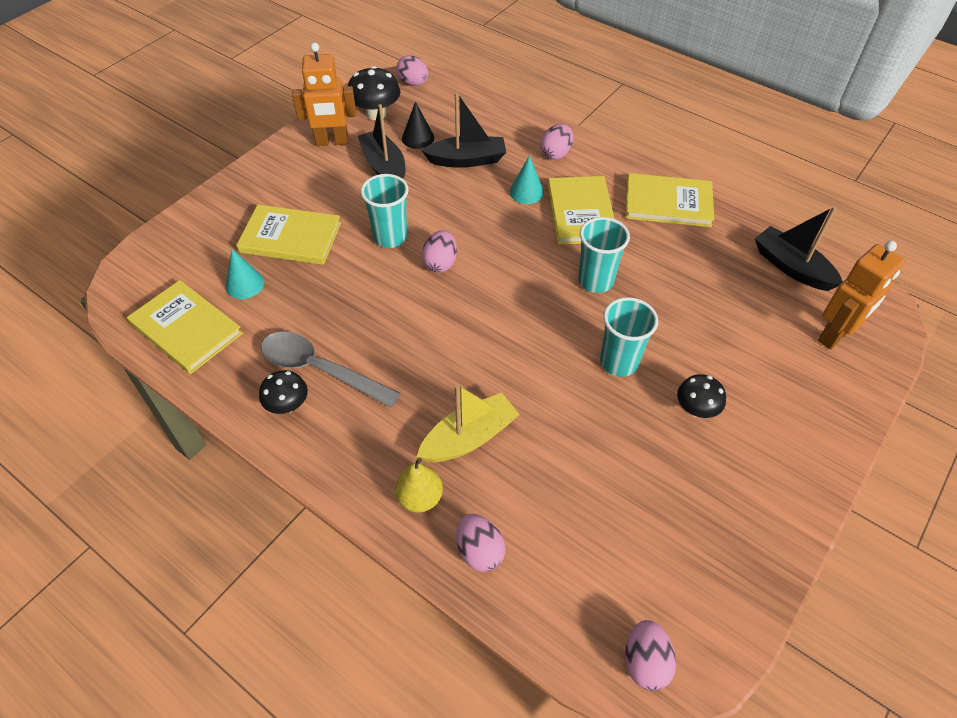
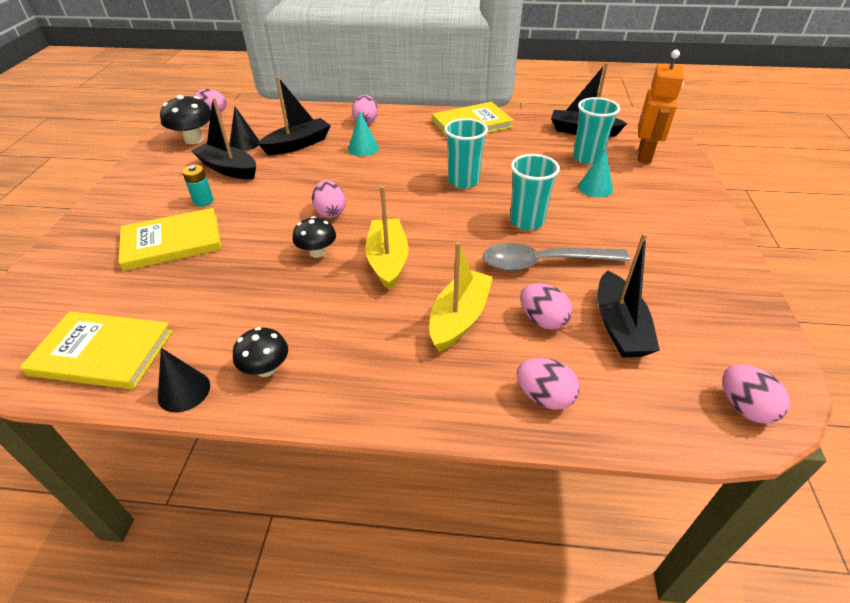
camera: 30 degrees left, 10 degrees down
turquoise cone [225,249,264,299] -> turquoise cone moved to [578,147,613,197]
grey spoon [261,331,401,408] -> grey spoon moved to [483,243,630,271]
orange robot [292,43,356,146] -> none
turquoise cup [361,174,409,248] -> turquoise cup moved to [573,97,620,164]
yellow pear [395,458,443,513] -> none
yellow book [548,176,615,245] -> none
black mushroom [677,374,726,418] -> black mushroom moved to [293,216,336,258]
none -> black cone [158,348,210,413]
none -> turquoise battery [182,165,213,207]
none -> yellow boat [365,186,409,290]
none -> pink egg [520,283,572,330]
none -> black boat [598,233,660,358]

